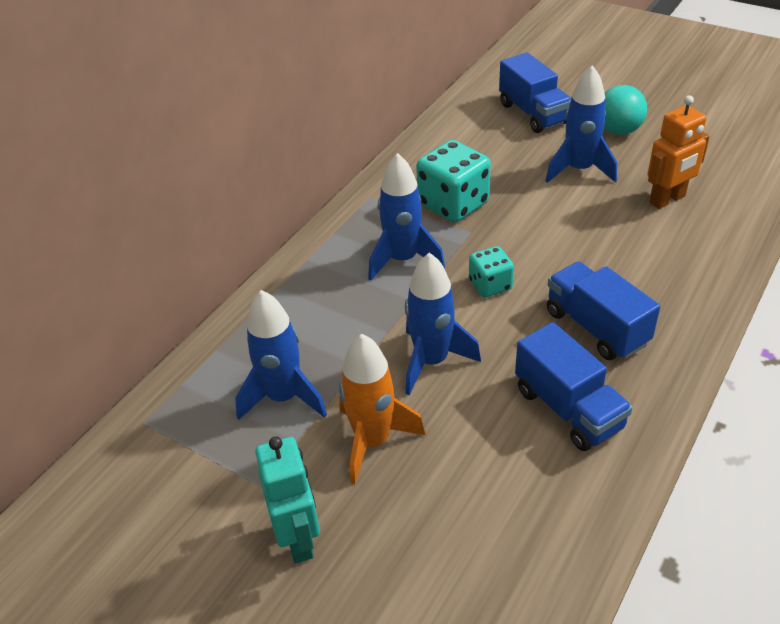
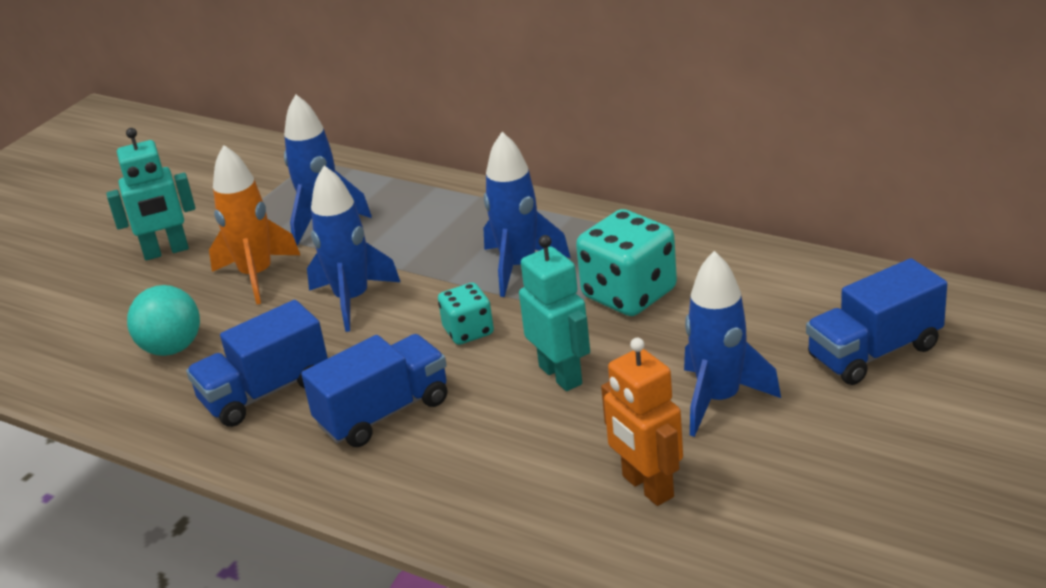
camera: 90 degrees right, 10 degrees down
turquoise ball [604,85,647,135] -> turquoise ball moved to [127,285,200,356]
none -> turquoise robot [519,235,590,391]

